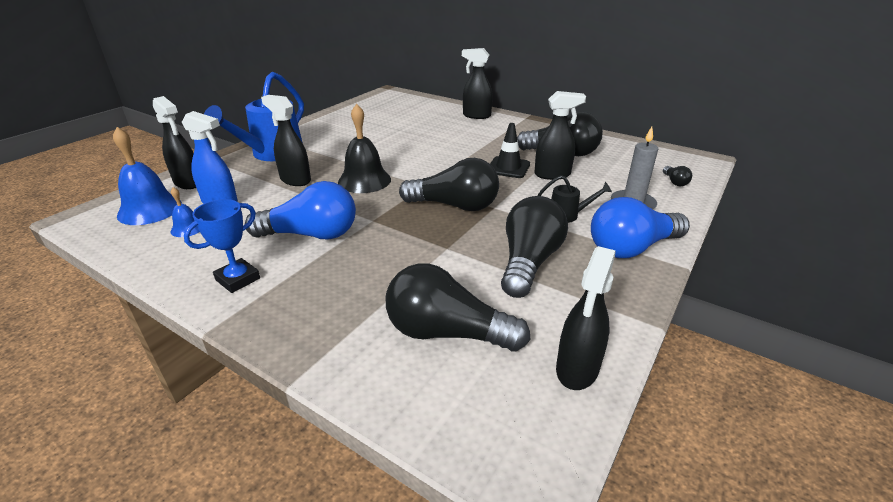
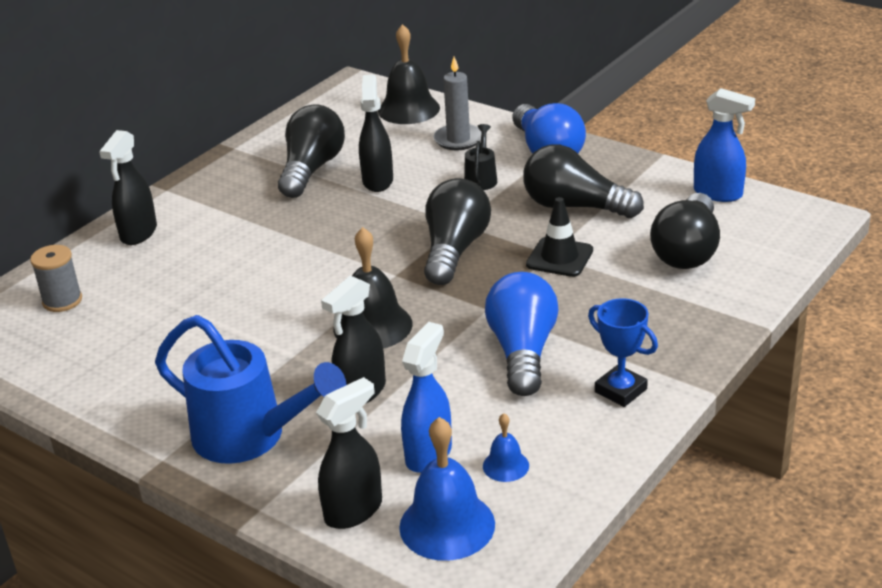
camera: 85 degrees left, 0 degrees up
black traffic cone [490,123,530,178] -> black traffic cone moved to [526,197,593,277]
black spray bottle [556,246,615,390] -> blue spray bottle [694,88,755,202]
black light bulb [663,166,692,186] -> black bell [378,24,440,124]
none -> grey spool [30,245,82,312]

